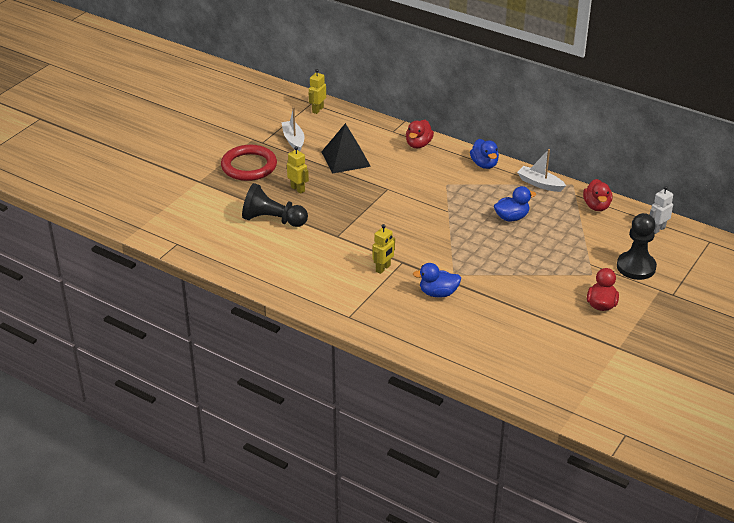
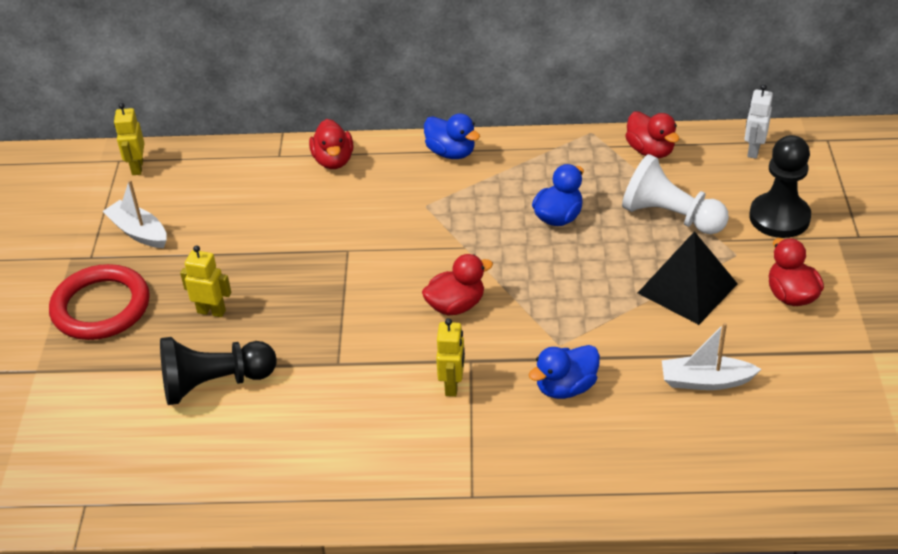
camera: 30 degrees left, 5 degrees up
black pyramid [322,123,371,174] -> black pyramid moved to [638,231,738,325]
white boat [517,149,566,192] -> white boat moved to [662,323,761,390]
none -> red duck [422,254,493,316]
none -> white pawn [622,154,729,234]

